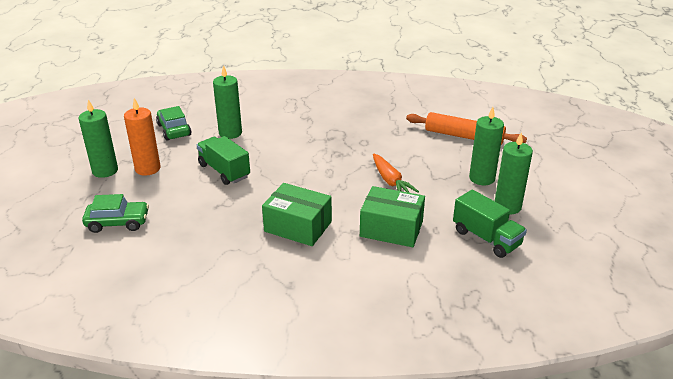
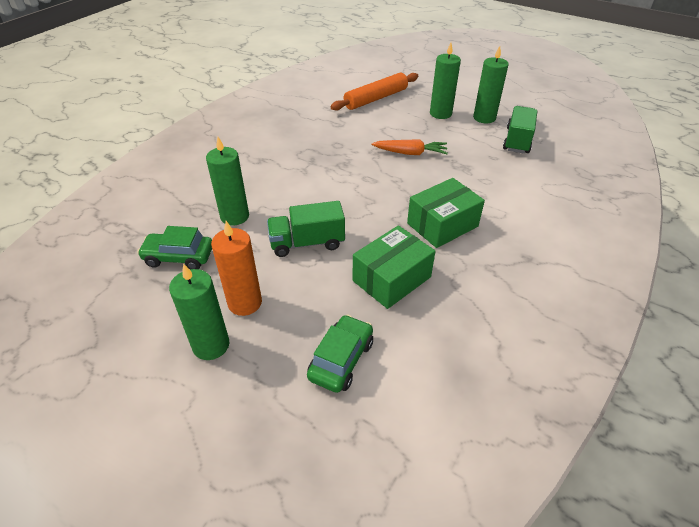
camera: 60 degrees left, 10 degrees up
green box [360,186,425,247] -> green box moved to [353,225,436,309]
green truck [453,189,527,258] -> green truck turned 60 degrees counterclockwise [503,106,537,153]

